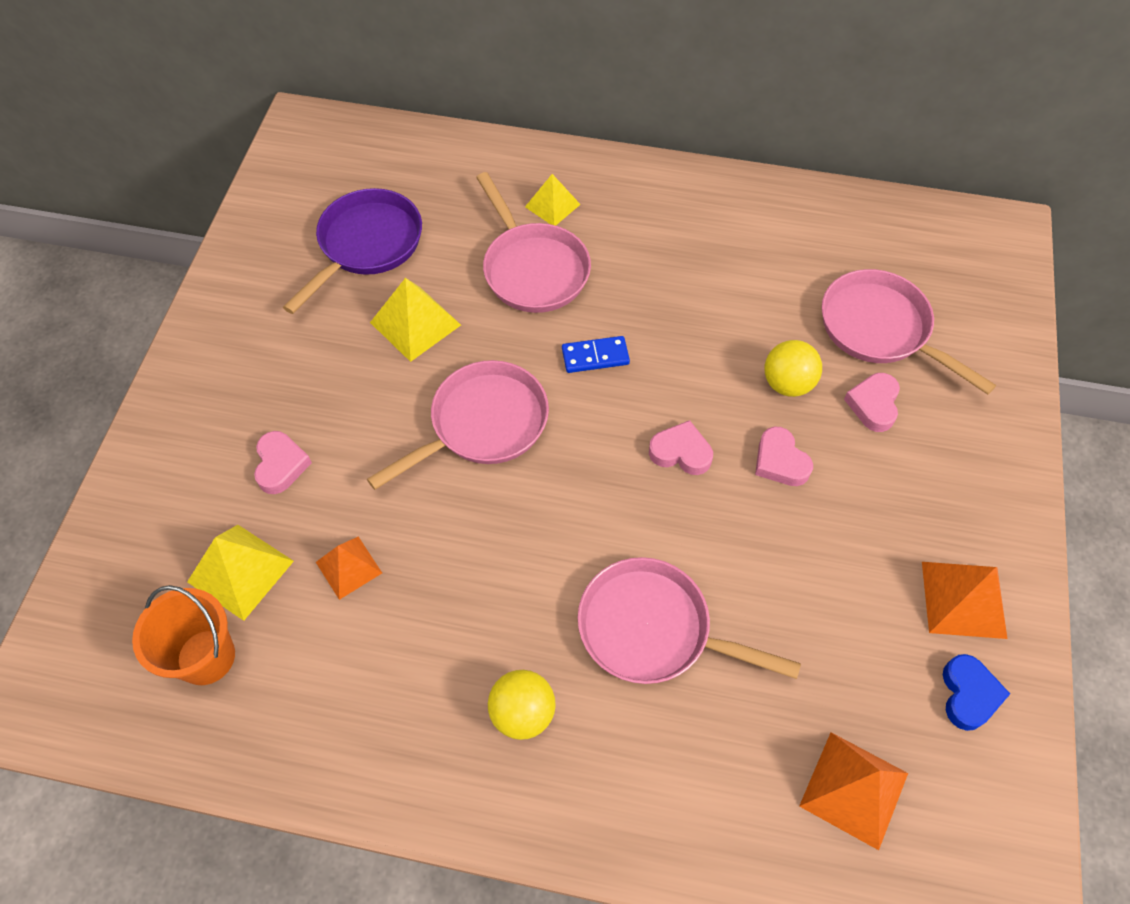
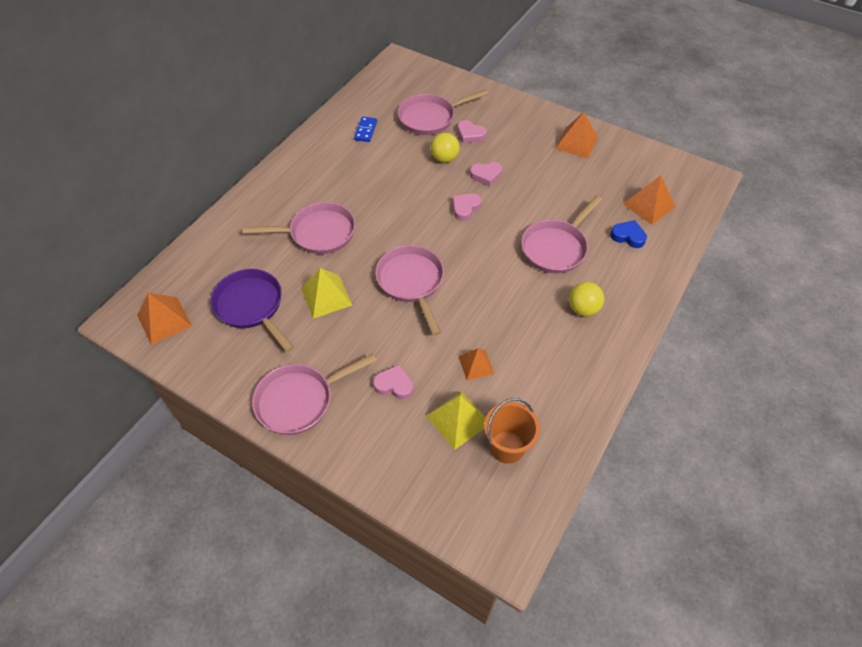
camera: 70 degrees left, 5 degrees down
yellow pyramid [525,174,581,226] -> none
blue domino [562,336,630,373] -> blue domino moved to [354,117,377,142]
blue heart [943,654,1010,731] -> blue heart moved to [610,220,647,248]
none -> orange pyramid [137,293,192,345]
none -> pink pan [252,354,377,435]

